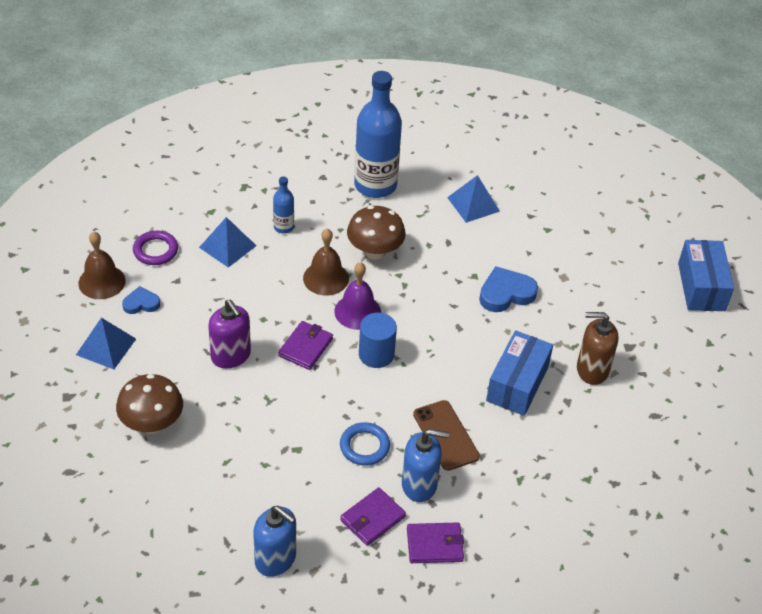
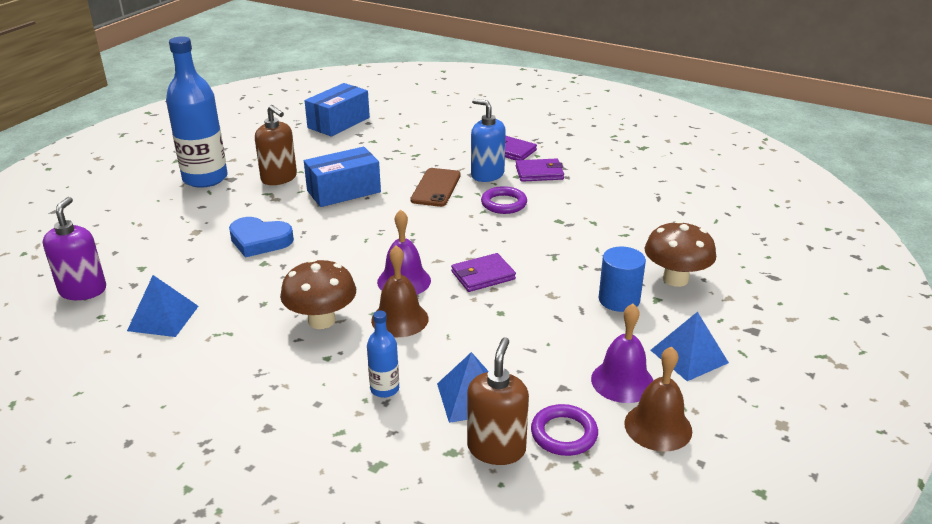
camera: 140 degrees left, 15 degrees down
blue heart [122,286,160,314] -> purple bell [591,304,654,403]
purple soap dispenser [208,299,251,368] -> purple soap dispenser moved to [43,197,106,300]
blue soap dispenser [253,506,296,577] -> none
blue ring [340,422,390,466] -> purple ring [481,186,527,214]
blue bottle [354,71,402,198] -> blue bottle moved to [166,36,228,188]
blue cylinder [359,313,397,368] -> blue cylinder moved to [599,247,646,312]
blue box [678,240,734,311] -> blue box moved to [305,83,370,136]
none -> brown soap dispenser [467,337,529,465]

